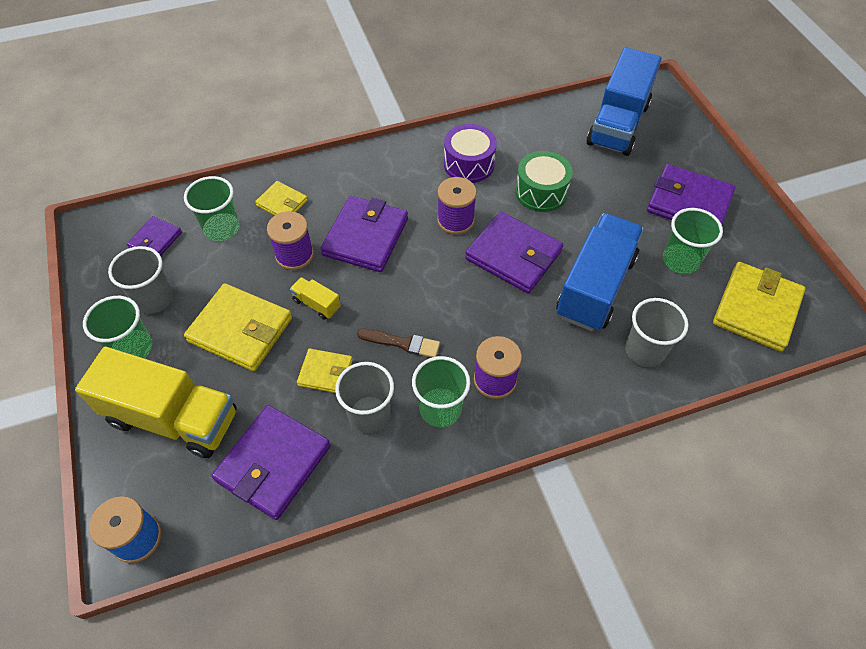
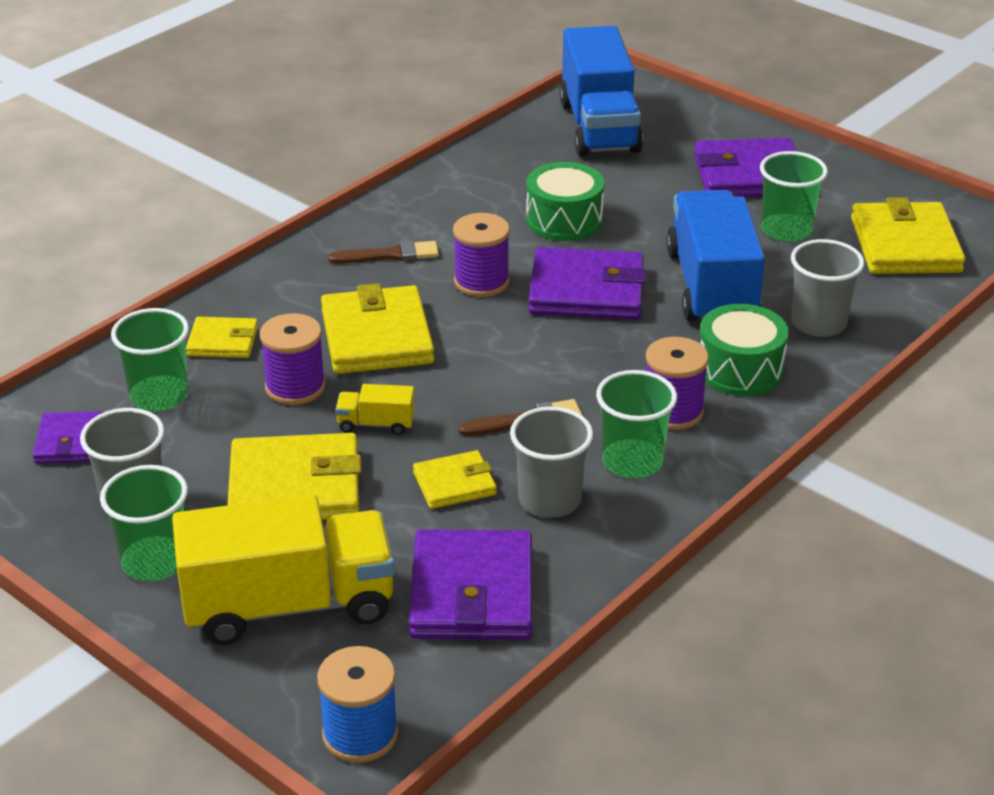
camera: 30 degrees left, 20 degrees down
purple wallet [320,196,408,272] -> yellow wallet [321,283,434,374]
purple drum [444,124,497,183] -> none
none -> brown brush [328,241,439,264]
none -> green drum [700,304,789,396]

